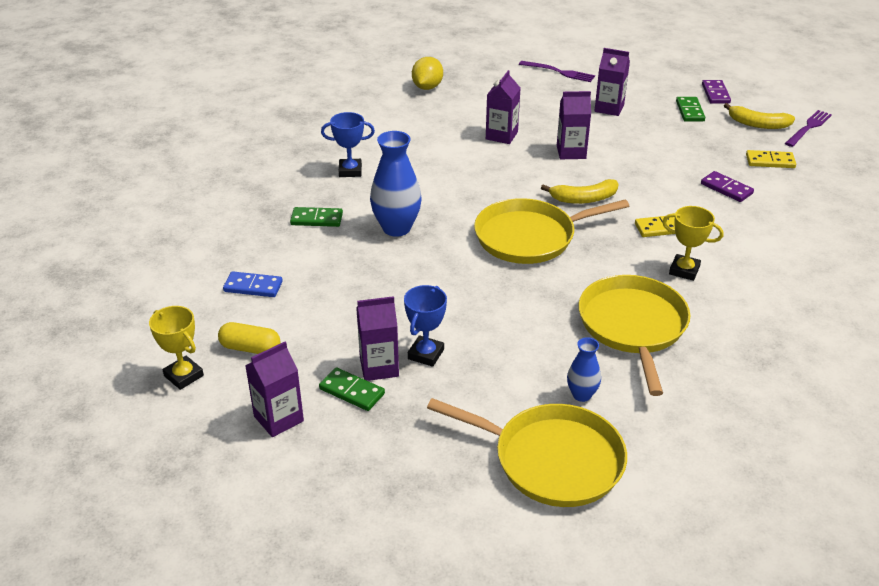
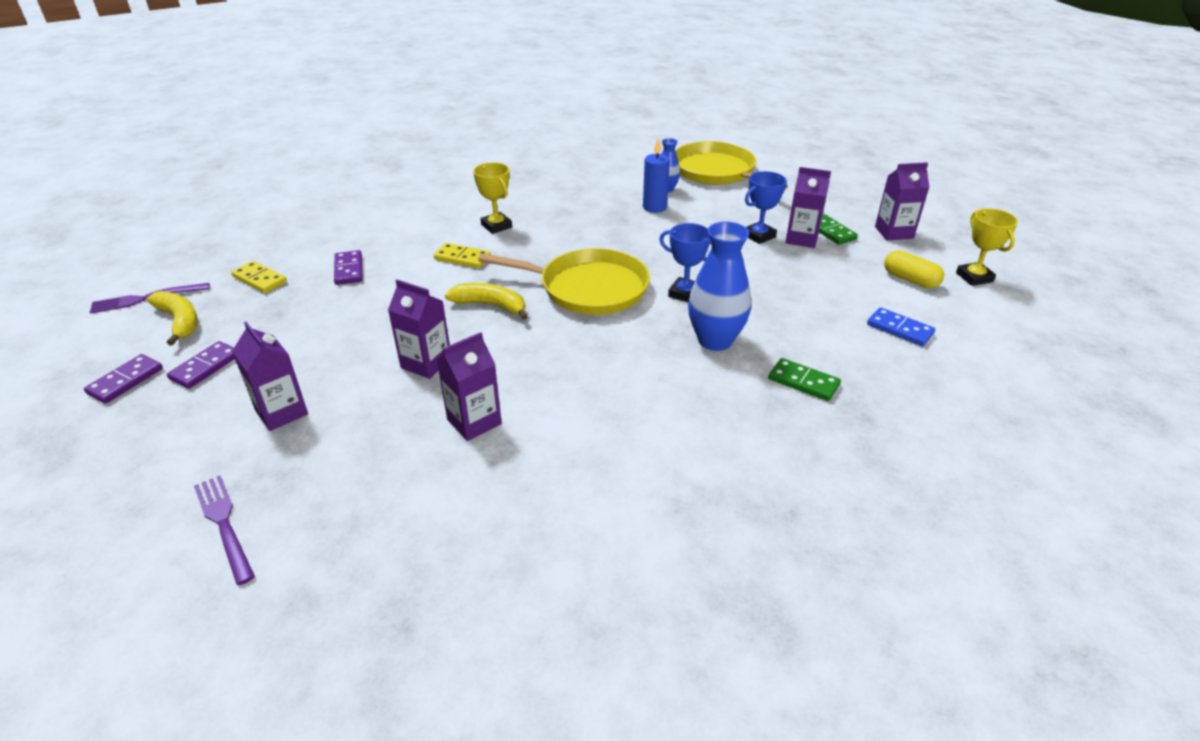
camera: 150 degrees left, 0 degrees up
blue trophy [321,112,375,177] -> blue trophy moved to [659,223,711,302]
yellow lemon [412,57,443,90] -> none
yellow pan [578,275,691,396] -> none
green domino [676,97,705,122] -> purple domino [167,341,235,389]
none -> blue candle [643,138,670,213]

